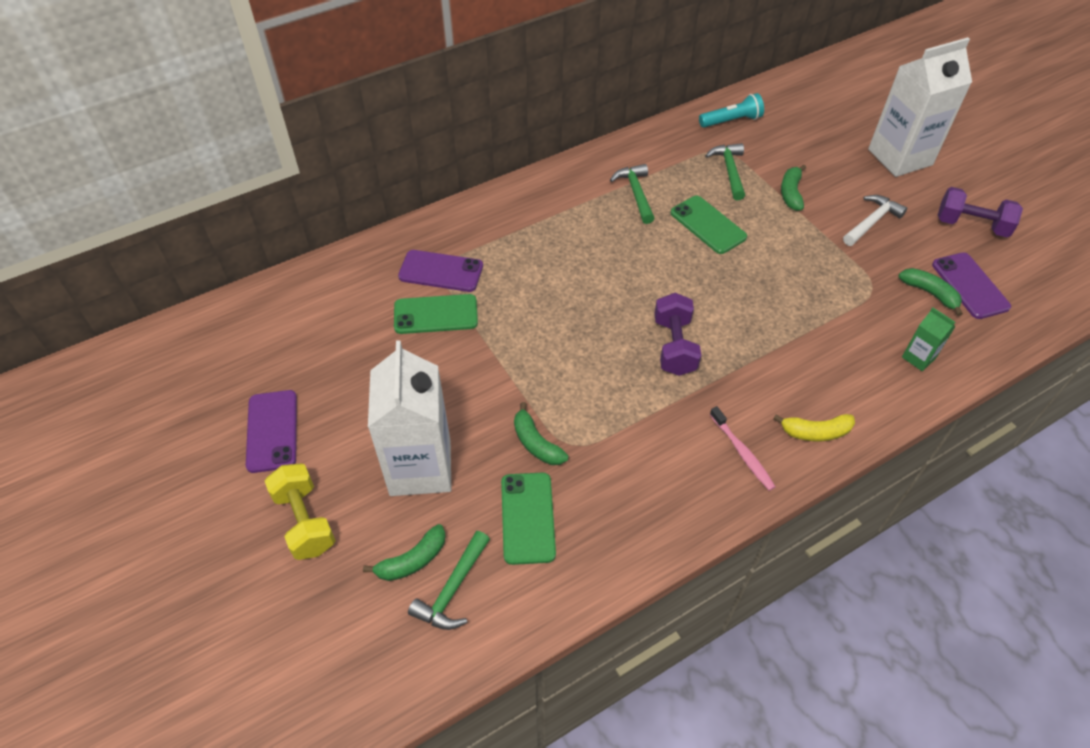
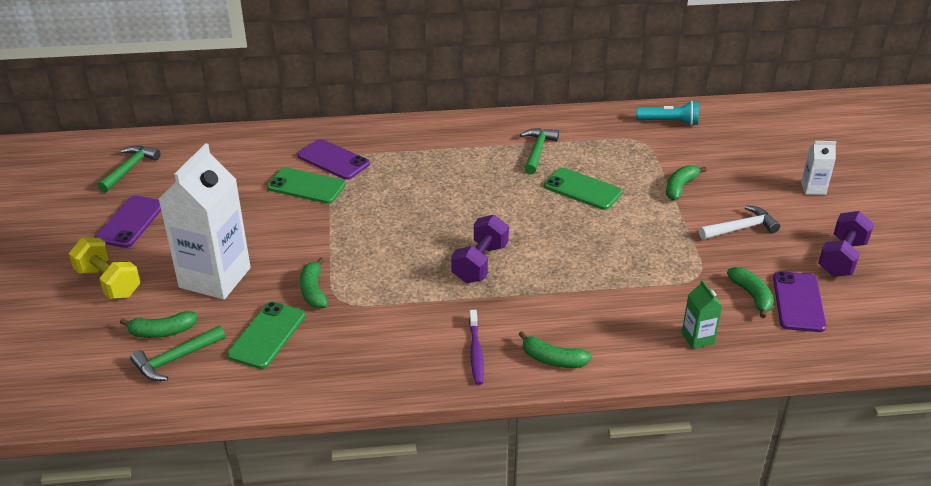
camera: 25 degrees right, 15 degrees down
yellow dumbbell [265,463,336,560] -> yellow dumbbell turned 45 degrees counterclockwise [69,238,140,299]
green phone [671,196,747,254] -> green phone turned 45 degrees counterclockwise [544,168,622,210]
green hammer [705,143,745,200] -> green hammer moved to [98,145,160,193]
pink toothbrush [710,406,776,491] -> purple toothbrush [469,310,484,385]
yellow banana [773,414,855,441] -> green banana [518,331,592,368]
white carton [868,37,972,177] -> white carton [801,141,836,195], size x0.44
purple dumbbell [938,187,1023,237] -> purple dumbbell turned 75 degrees clockwise [818,211,874,277]

